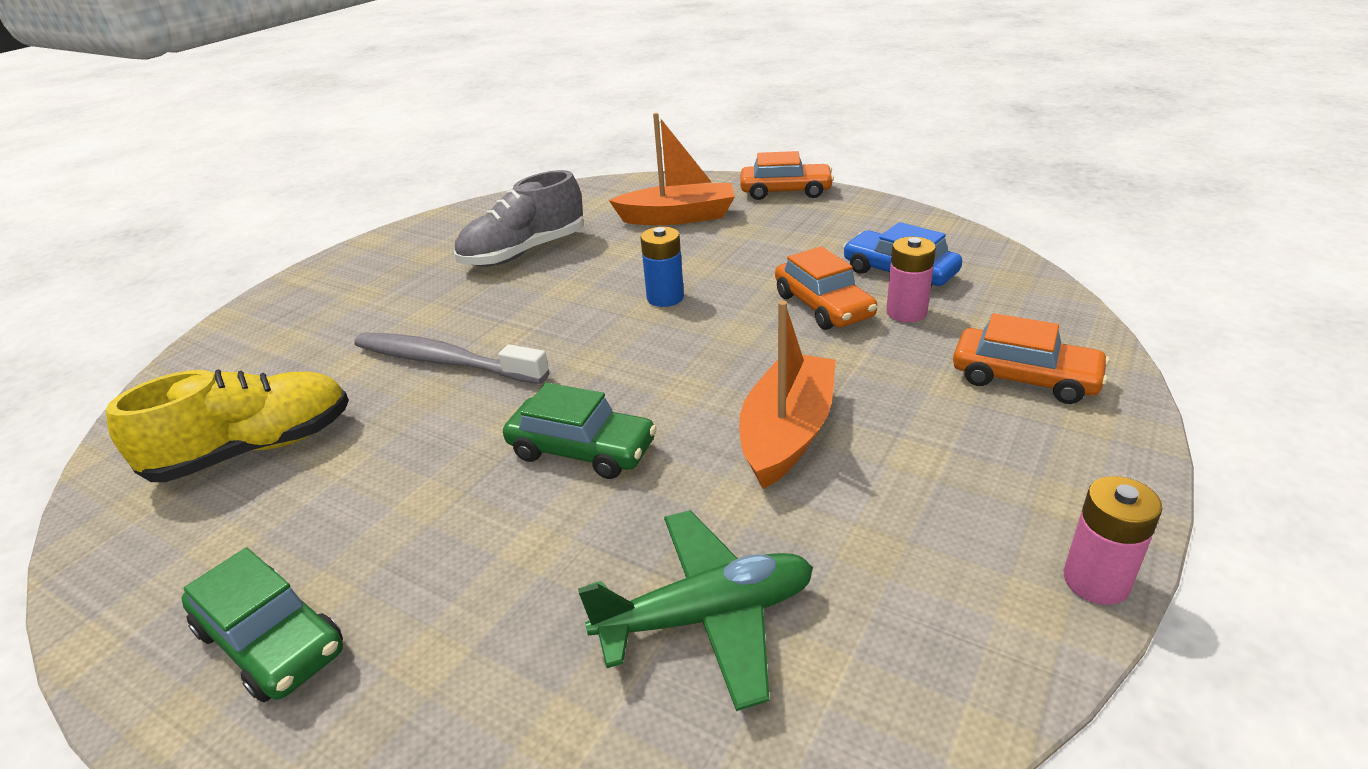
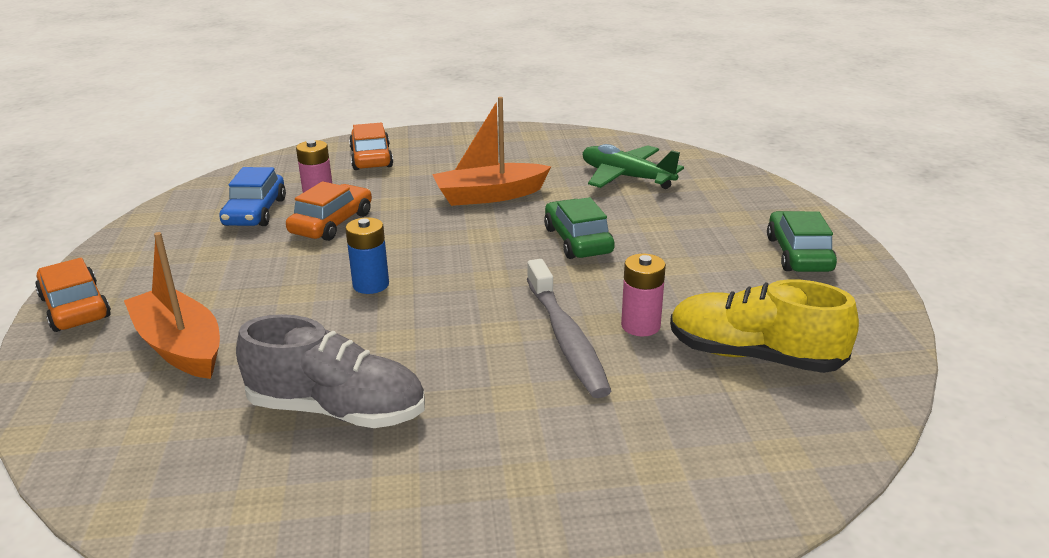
camera: 130 degrees left, 5 degrees down
pink battery [1064,476,1162,605] -> pink battery moved to [621,253,666,336]

